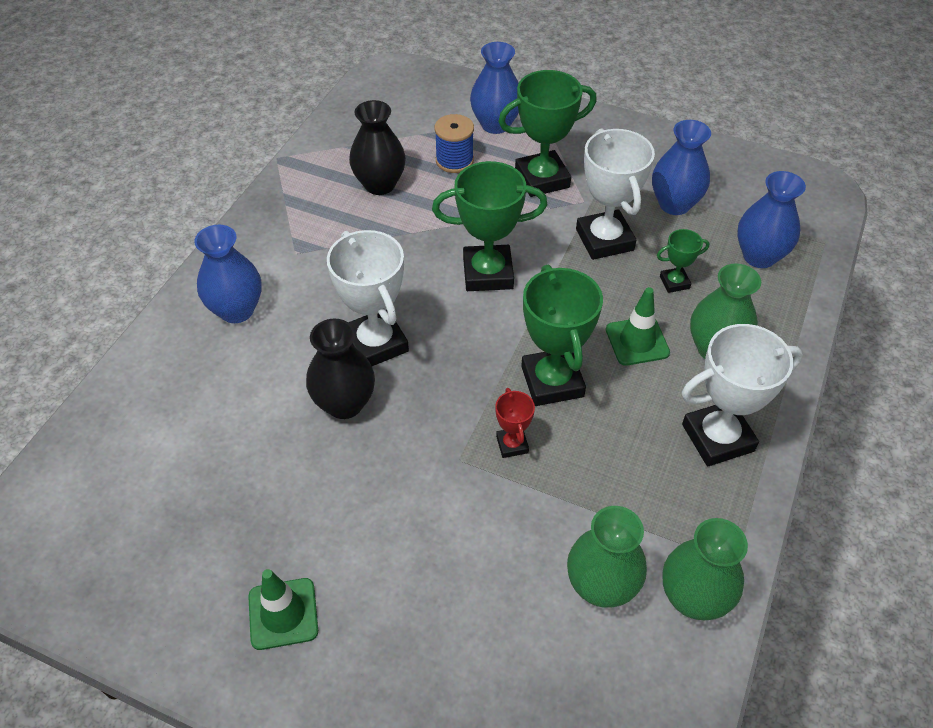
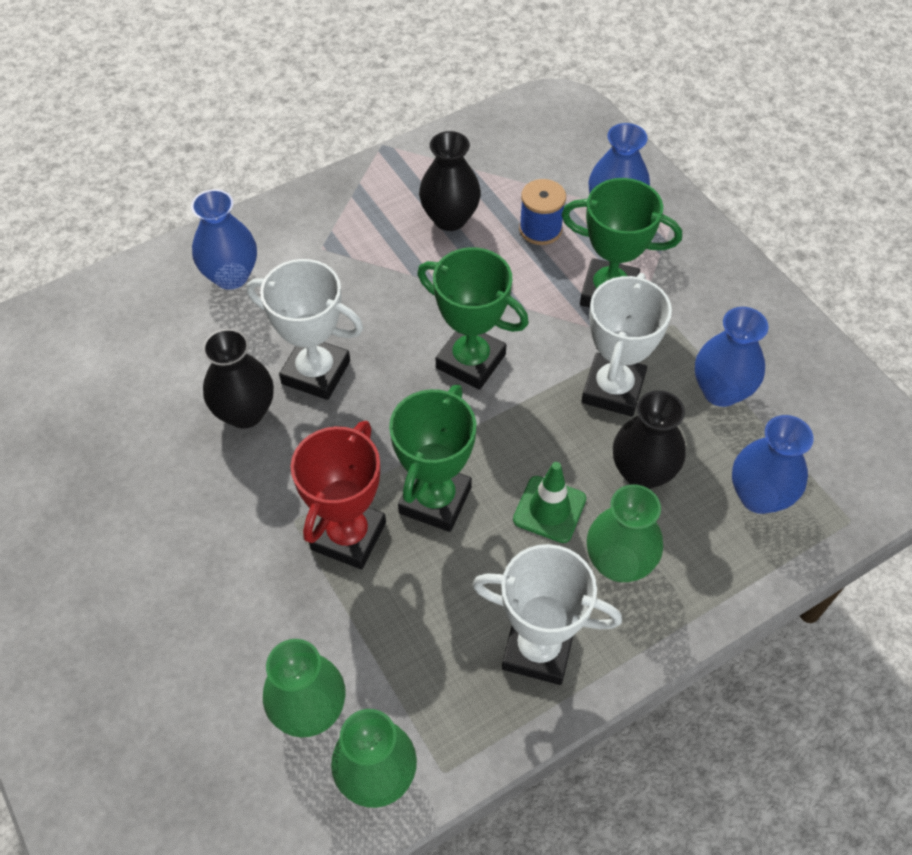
camera: 35 degrees right, 5 degrees up
green traffic cone [248,569,318,650] -> none
white trophy [327,230,409,366] -> white trophy turned 75 degrees counterclockwise [247,259,363,400]
red trophy [495,388,535,458] -> red trophy [291,421,386,569], size x2.01
green trophy [657,229,709,293] -> black vase [613,390,686,489]

